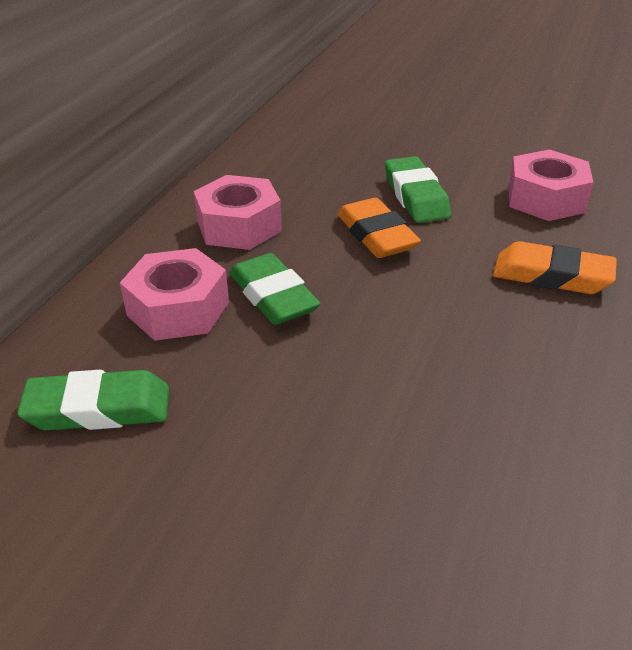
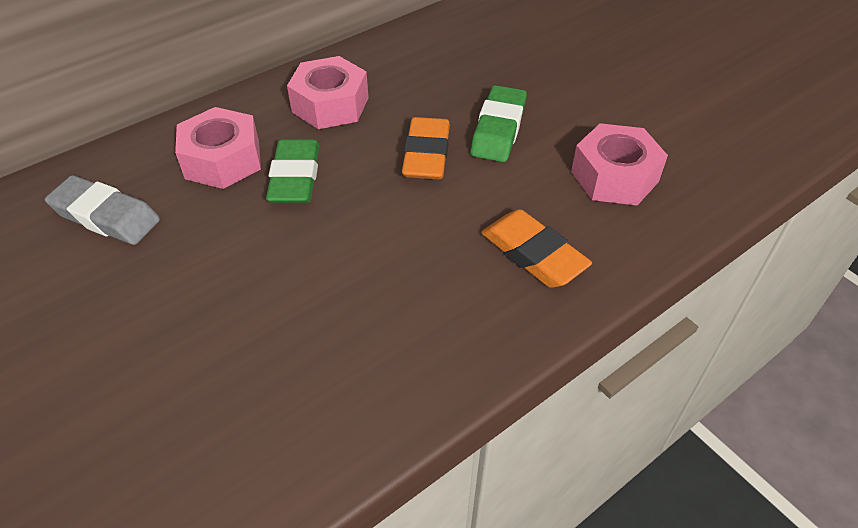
camera: 30 degrees right, 10 degrees up
green eraser [17,370,169,431] -> grey eraser [45,175,160,245]

